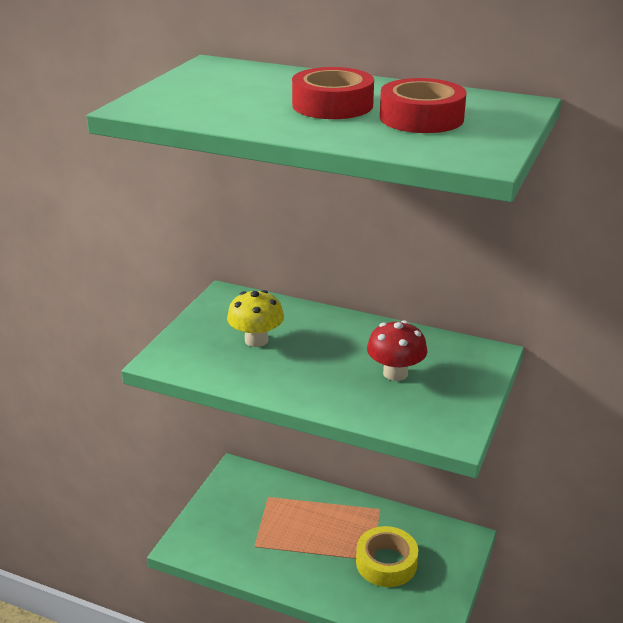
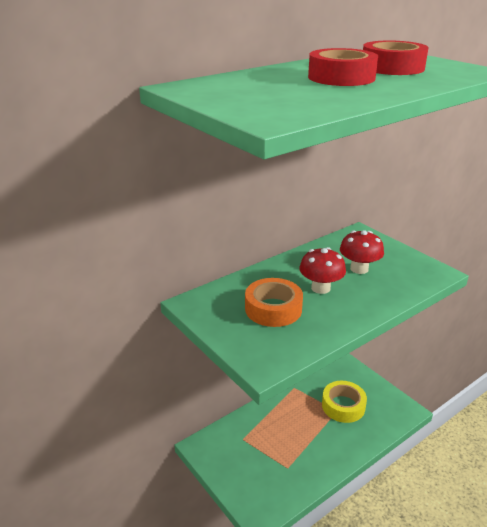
camera: 60 degrees left, 0 degrees up
yellow mushroom [227,290,284,347] -> orange tape [245,278,303,327]
none -> red mushroom [299,247,346,294]

